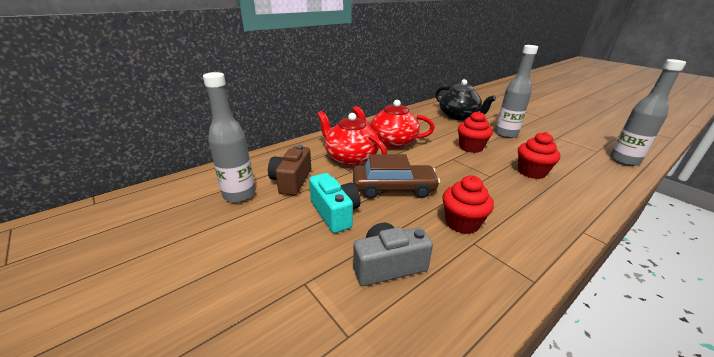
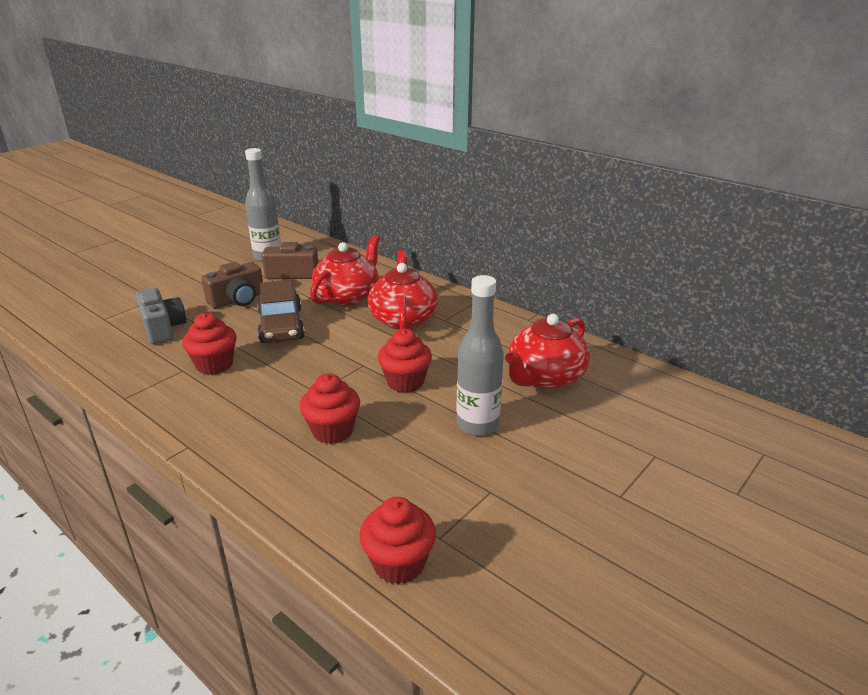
camera: 80 degrees right, 0 degrees up
turquoise camera [309,173,361,233] -> brown camera [201,262,263,309]
black teapot [435,79,496,120] -> red teapot [505,314,590,389]
grey bottle [610,59,686,166] -> red cupcake [359,497,436,584]

